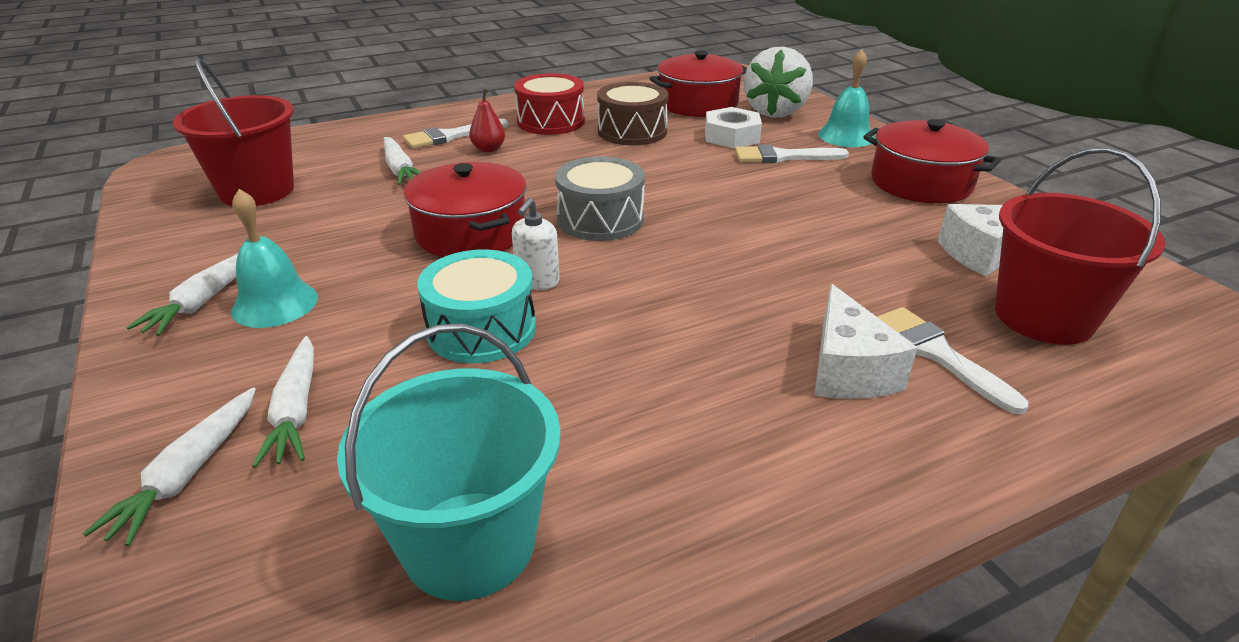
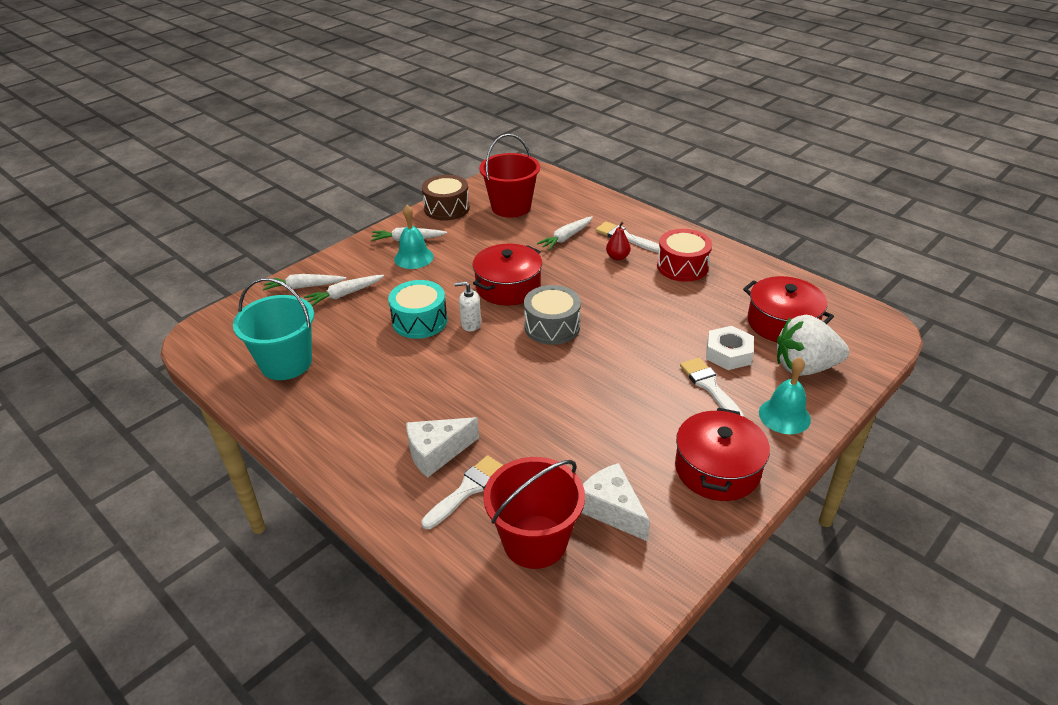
camera: 70 degrees right, 5 degrees up
brown drum [597,82,668,145] -> brown drum moved to [422,175,470,221]

